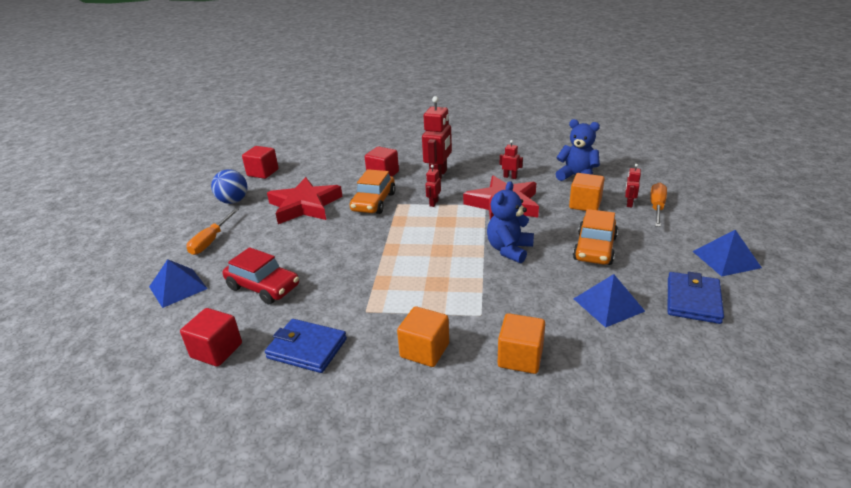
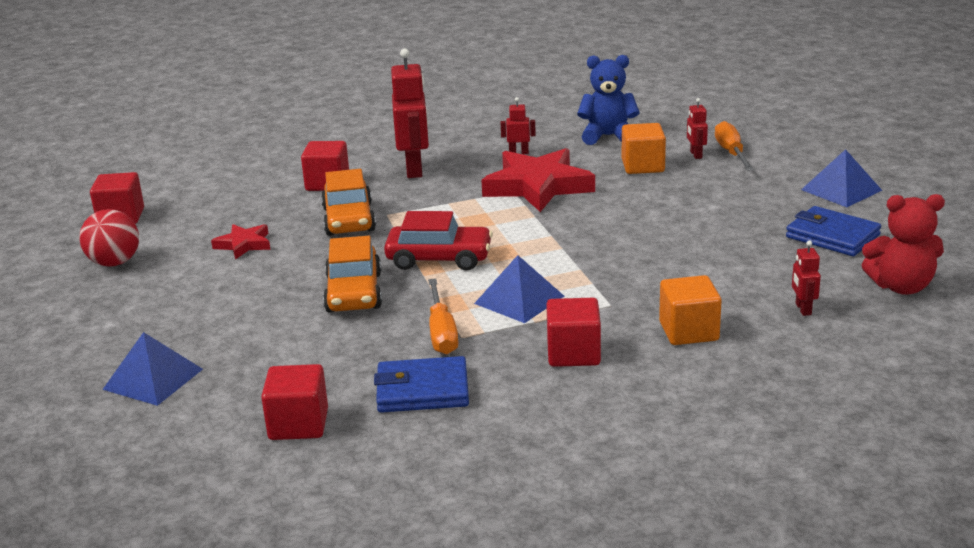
camera: 25 degrees left, 5 degrees down
orange screwdriver [187,208,239,255] -> orange screwdriver moved to [428,279,459,354]
blue ball [211,169,247,204] -> red ball [79,209,139,267]
red car [223,247,299,304] -> red car moved to [384,211,493,271]
red star [267,177,343,224] -> red star [211,224,271,259], size x0.50
orange cube [397,306,449,367] -> red cube [546,298,601,367]
red robot [425,165,441,207] -> red robot moved to [792,241,821,316]
blue teddy bear [487,181,534,263] -> none
orange car [573,209,618,265] -> orange car moved to [323,236,382,312]
blue pyramid [574,274,645,328] -> blue pyramid moved to [474,255,565,323]
blue wallet [668,272,724,324] -> blue wallet turned 45 degrees counterclockwise [786,206,881,256]
none -> red teddy bear [862,194,945,295]

